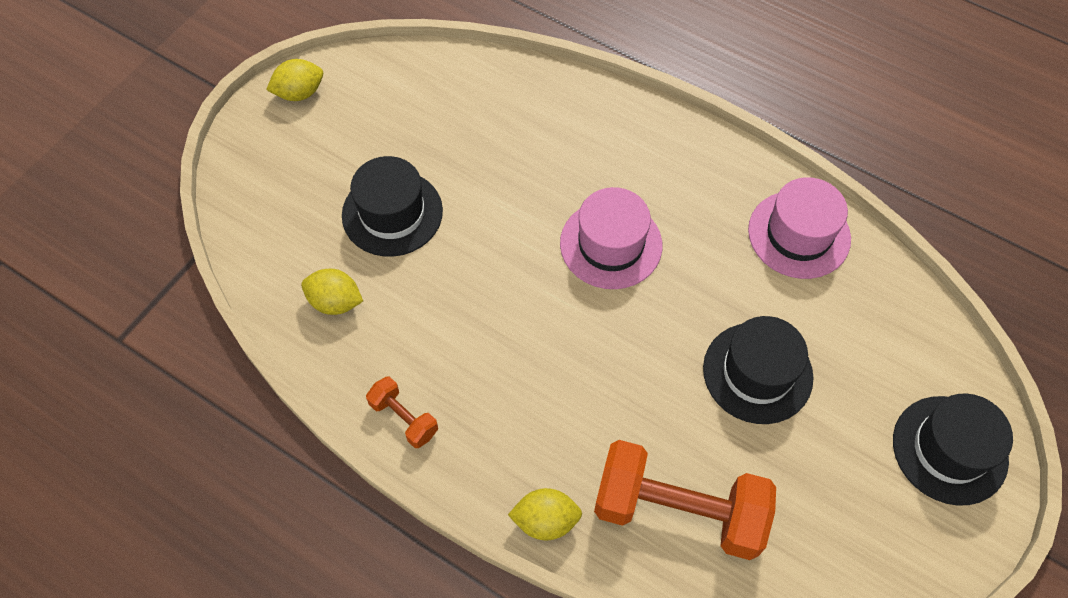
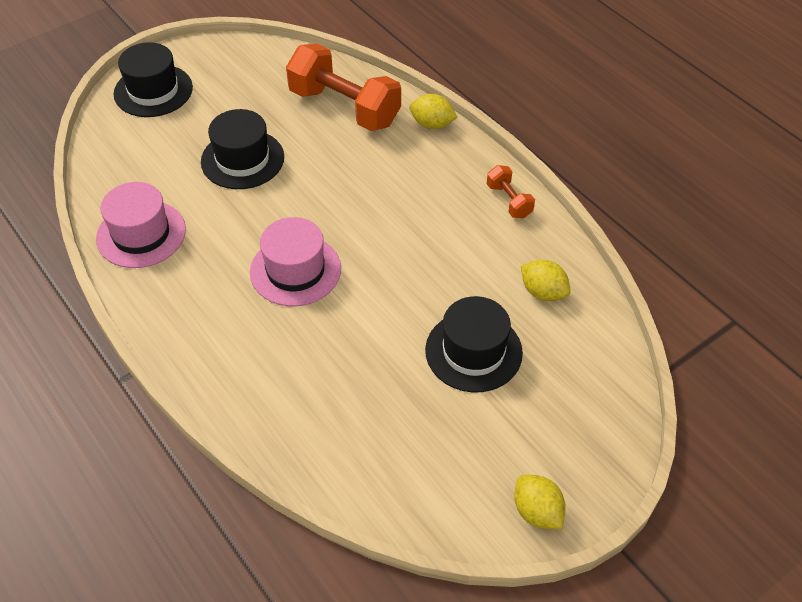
camera: 160 degrees left, 10 degrees down
yellow lemon [266,59,323,101] -> yellow lemon turned 60 degrees clockwise [514,475,566,529]

